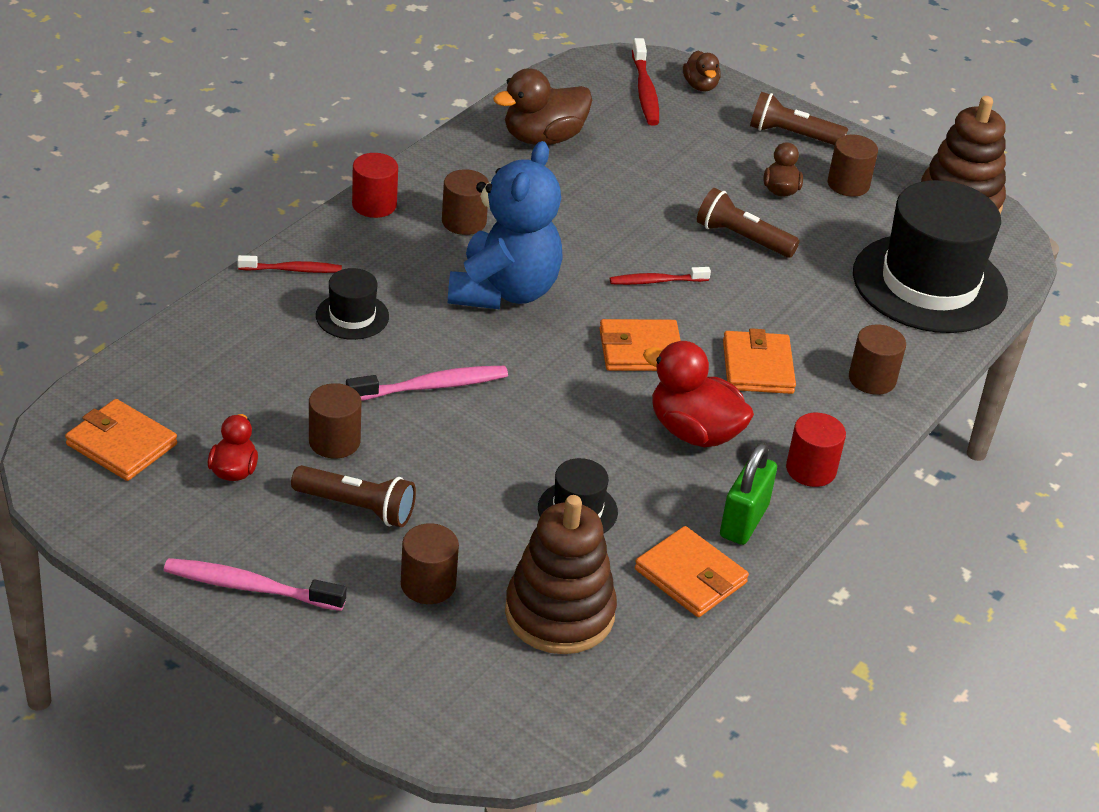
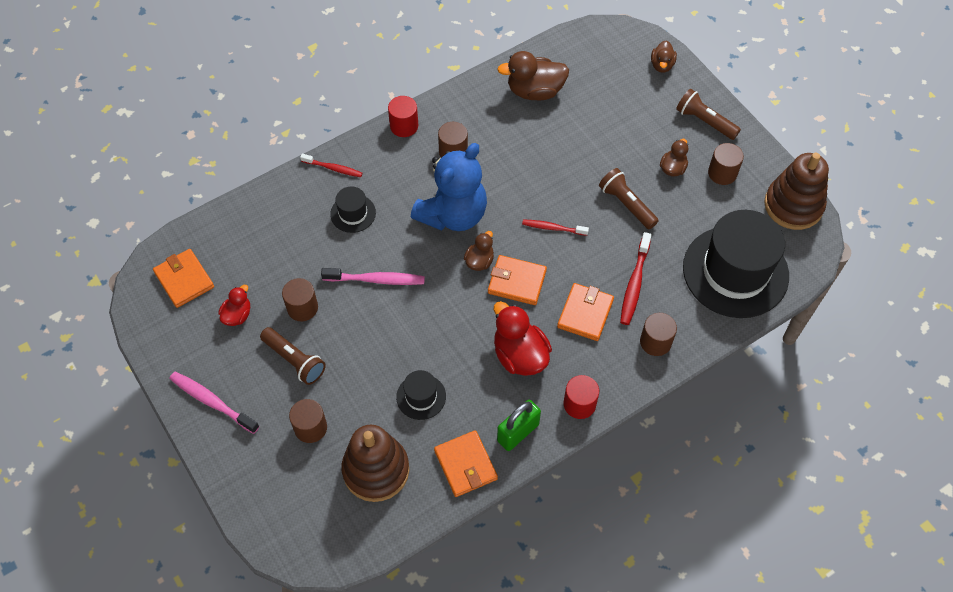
camera: 25 degrees right, 20 degrees up
red toothbrush [632,38,659,125] -> red toothbrush moved to [620,232,652,325]
none -> brown duck [464,231,494,271]

